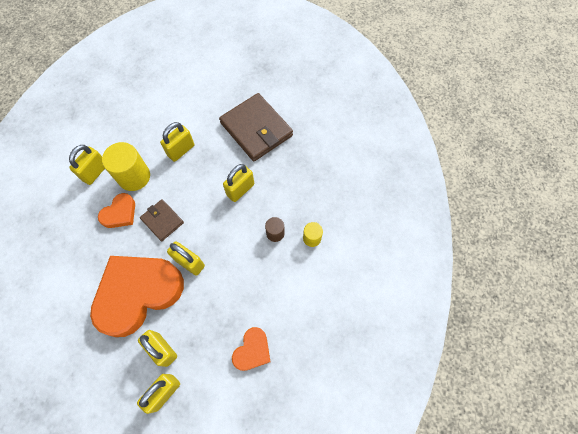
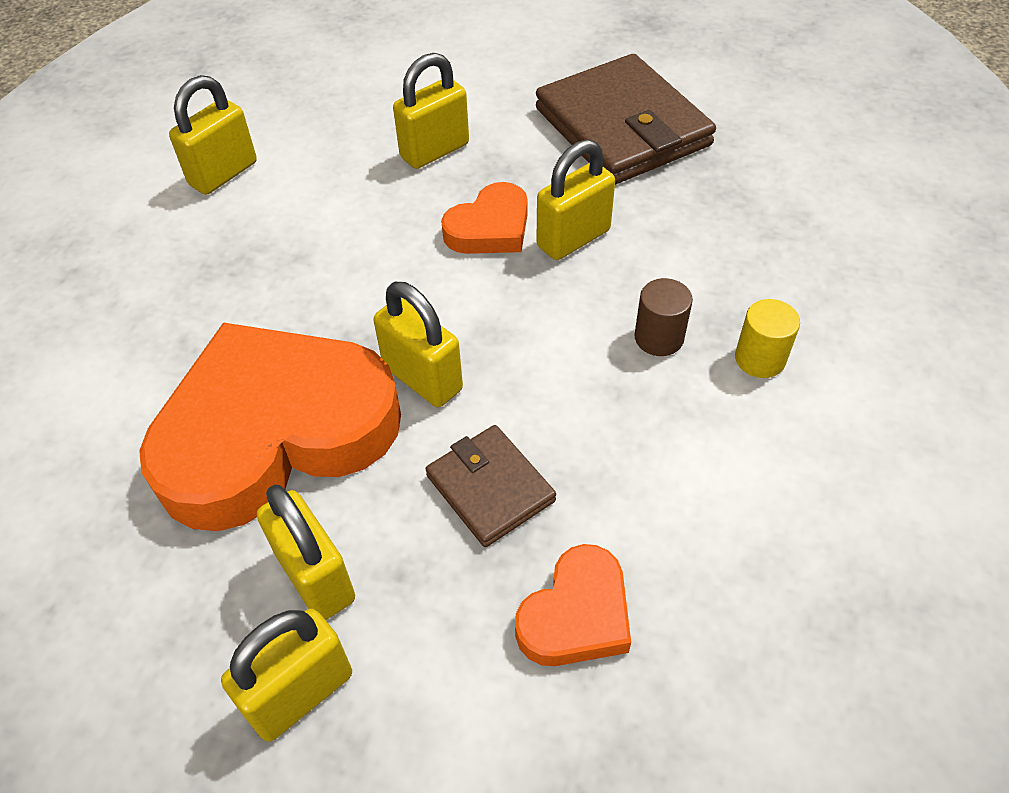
camera: 10 degrees right, 15 degrees down
orange heart [98,193,135,228] -> orange heart moved to [441,182,528,254]
yellow cylinder [102,142,150,191] -> none
brown wallet [140,199,184,241] -> brown wallet moved to [426,425,556,547]

